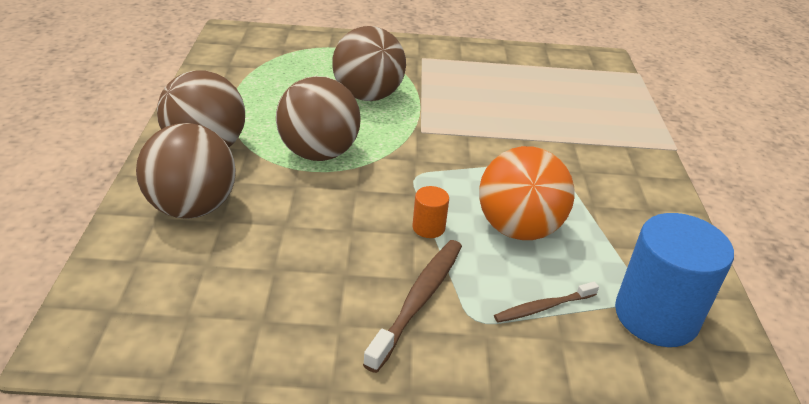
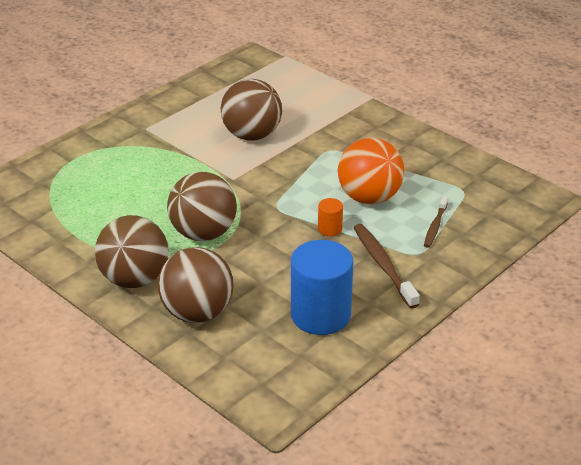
camera: 45 degrees left, 0 degrees up
brown ball [332,26,406,101] -> brown ball moved to [221,79,282,141]
blue cylinder [615,213,734,347] -> blue cylinder moved to [291,240,353,335]

